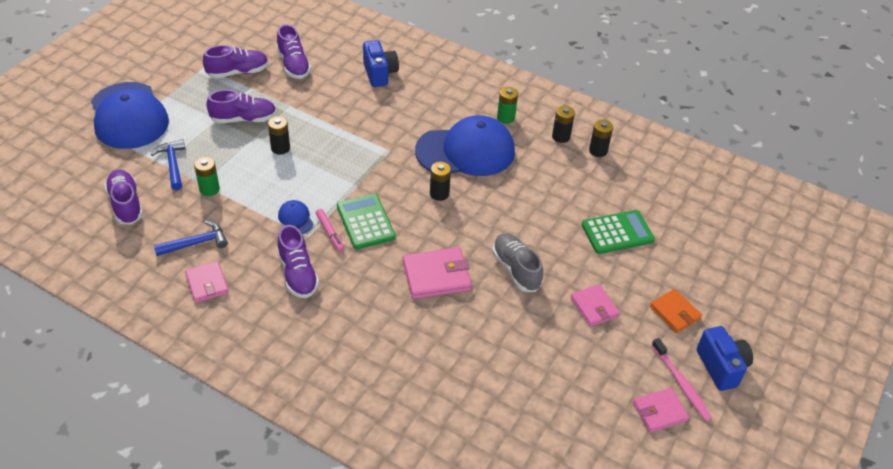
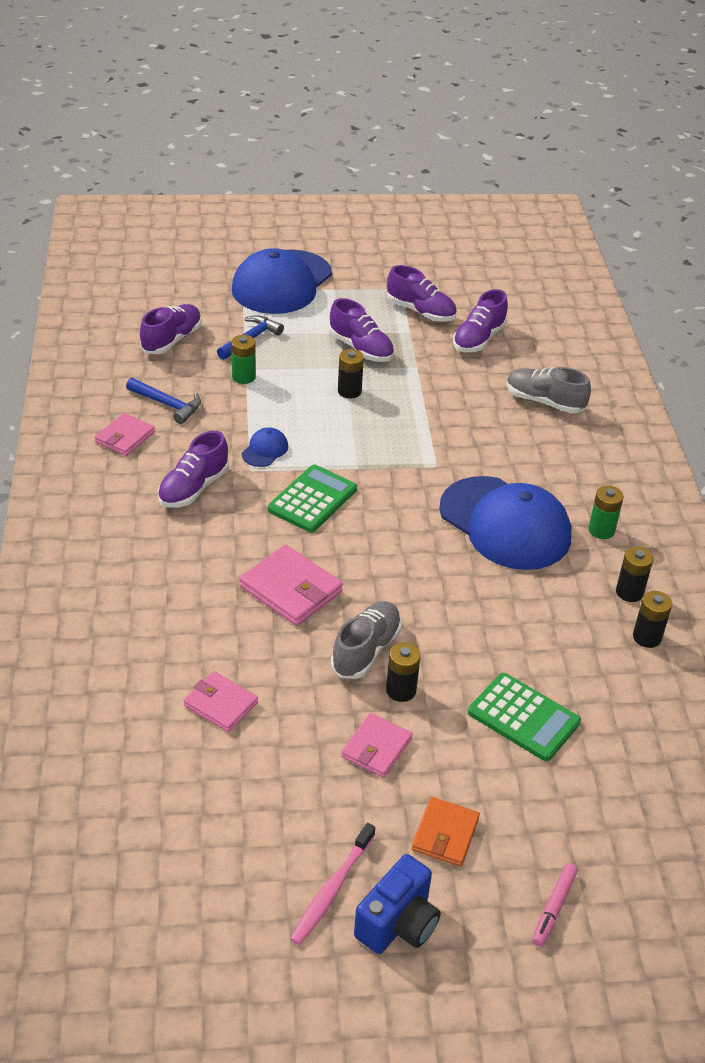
camera: 55 degrees right, 5 degrees down
pink marker [316,209,344,252] -> pink marker moved to [532,863,578,947]
blue camera [363,40,399,87] -> grey shoe [506,367,591,413]
black battery [430,162,451,201] -> black battery moved to [386,643,421,702]
pink wallet [633,388,689,433] -> pink wallet moved to [184,671,258,732]

